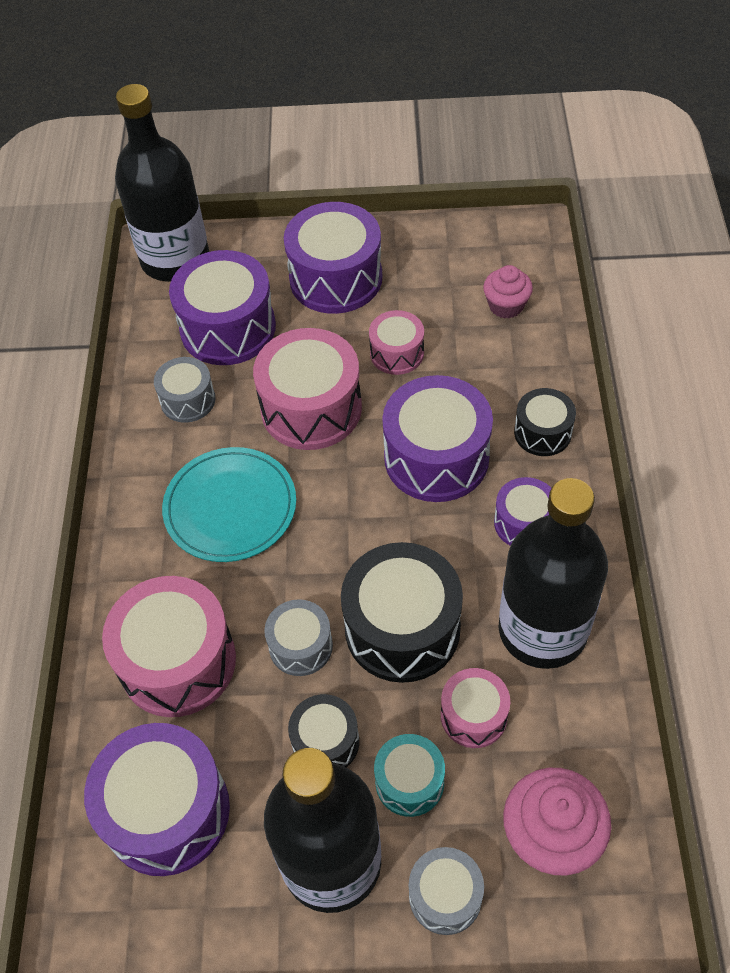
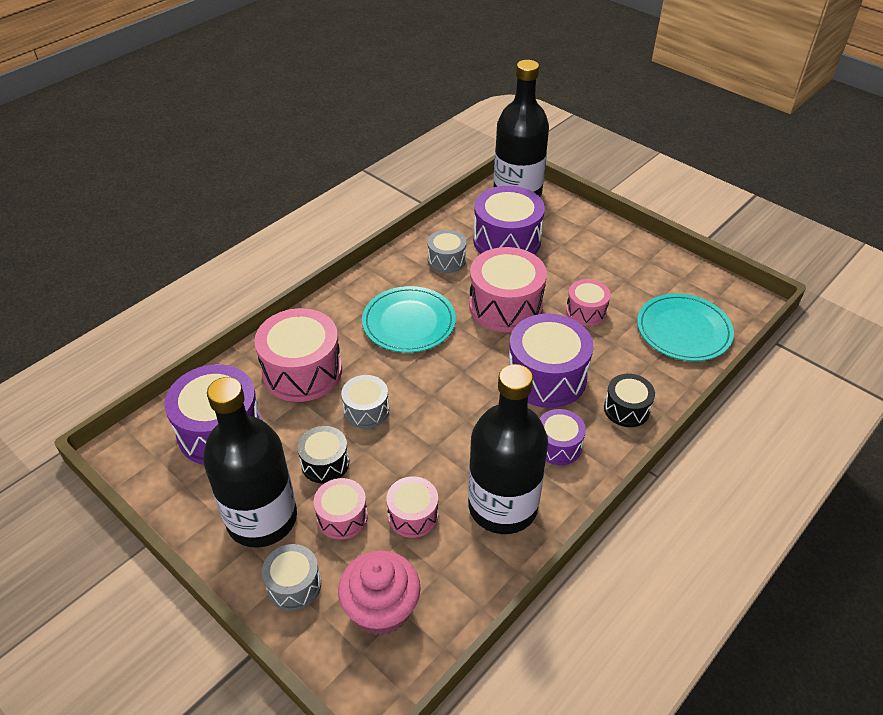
camera: 40 degrees right, 10 degrees down
purple drum [284,202,382,314] -> none
black drum [341,542,463,683] -> none
turquoise drum [374,734,445,817] -> pink drum [313,478,368,540]
pink cupcake [483,265,533,319] -> turquoise plate [637,294,734,361]

